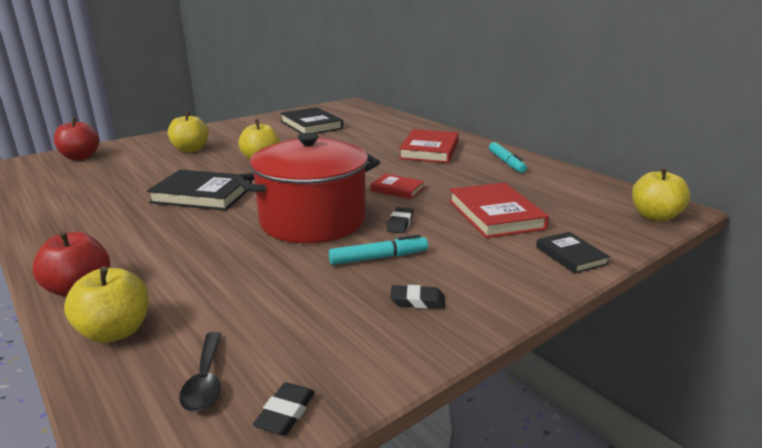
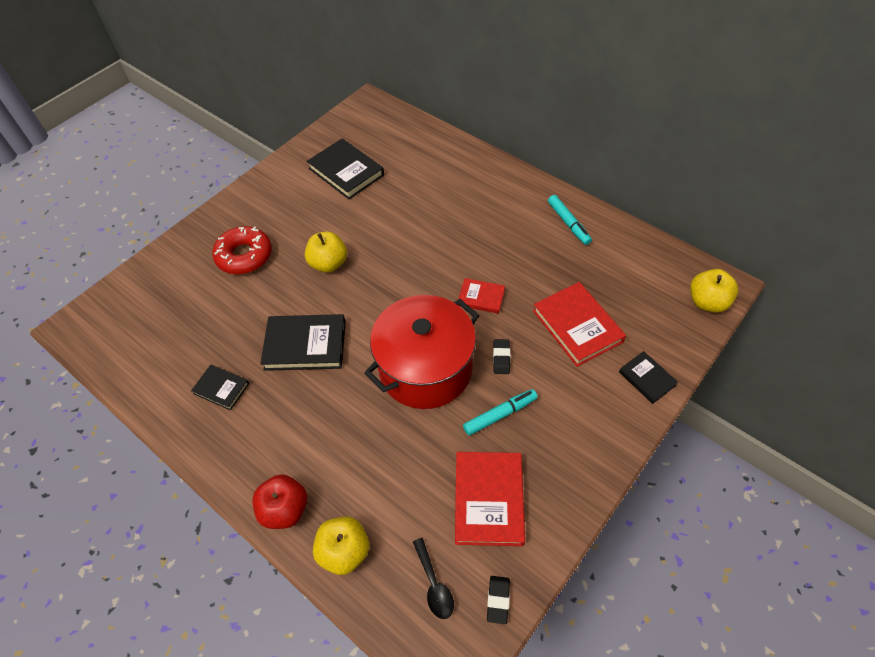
camera: 10 degrees left, 30 degrees up
red apple [54,117,99,160] -> none
yellow apple [168,111,209,153] -> red donut [212,226,272,274]
black eraser [390,285,445,309] -> none
red book [399,129,459,163] -> red book moved to [455,452,525,546]
none -> black book [191,365,249,411]

